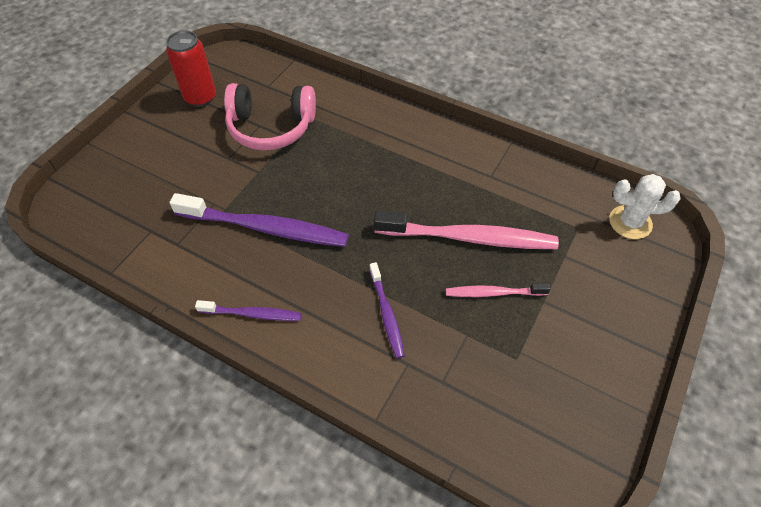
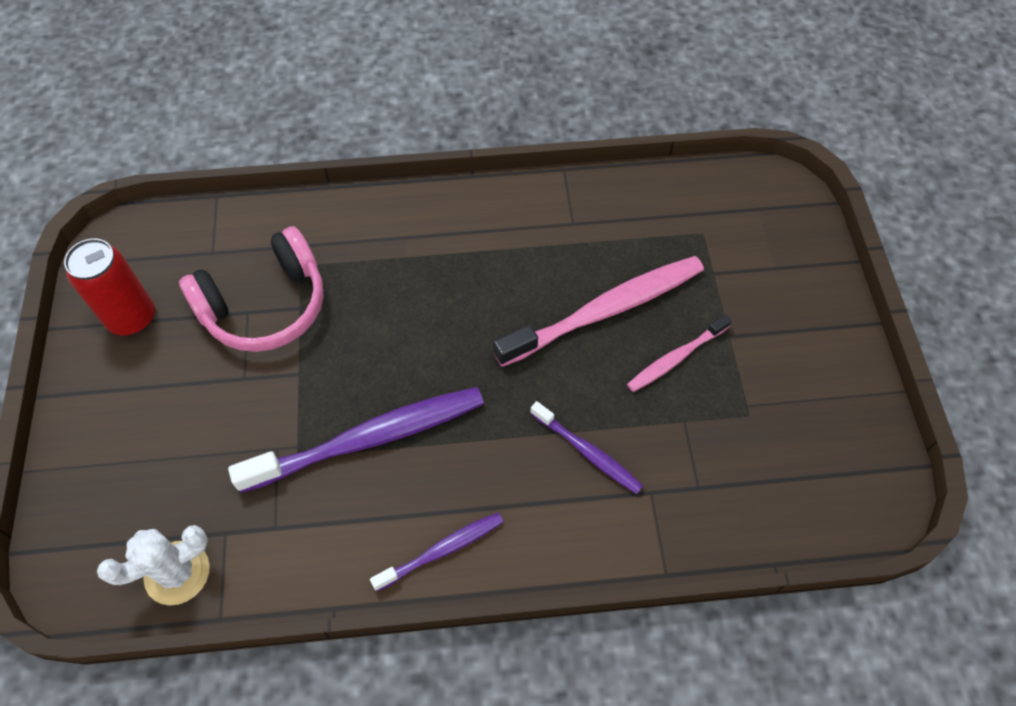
camera: 35 degrees left, 5 degrees up
white cactus [609,174,681,239] -> white cactus moved to [97,525,210,605]

